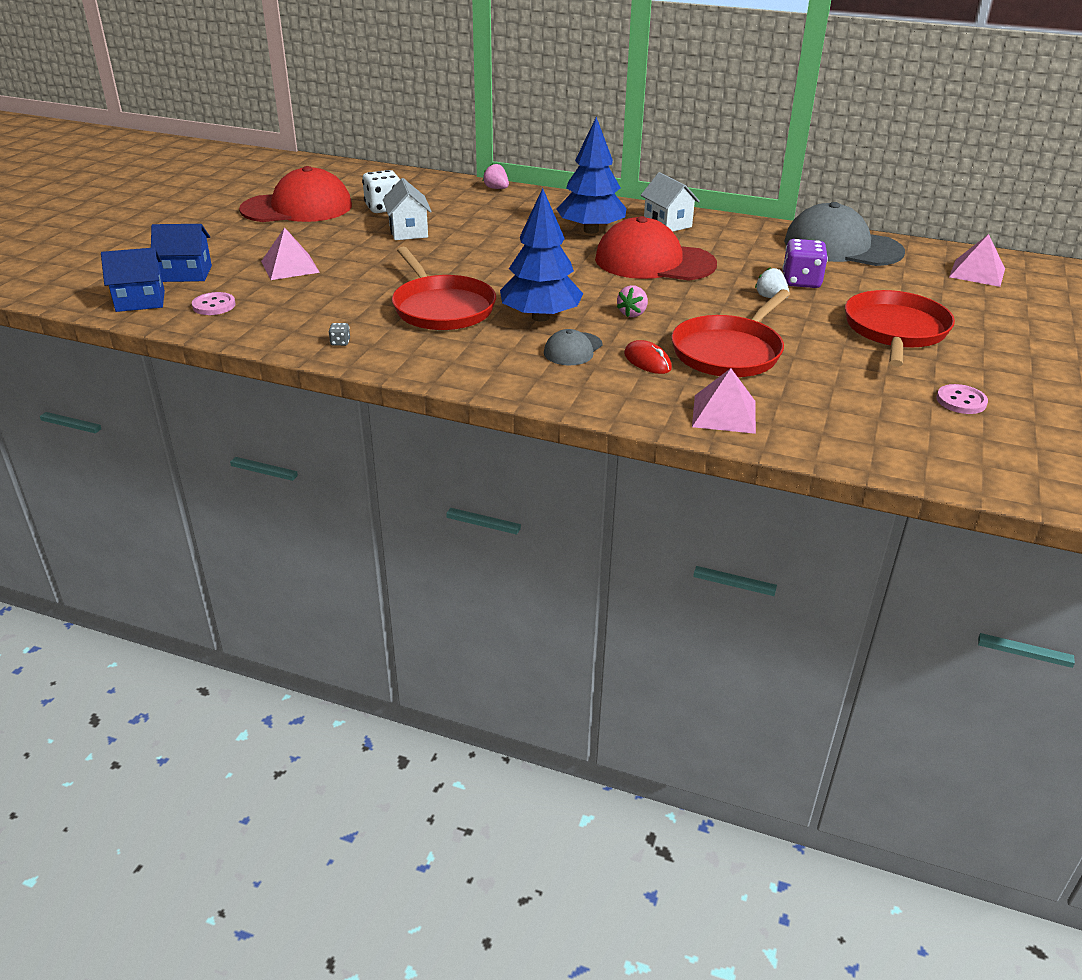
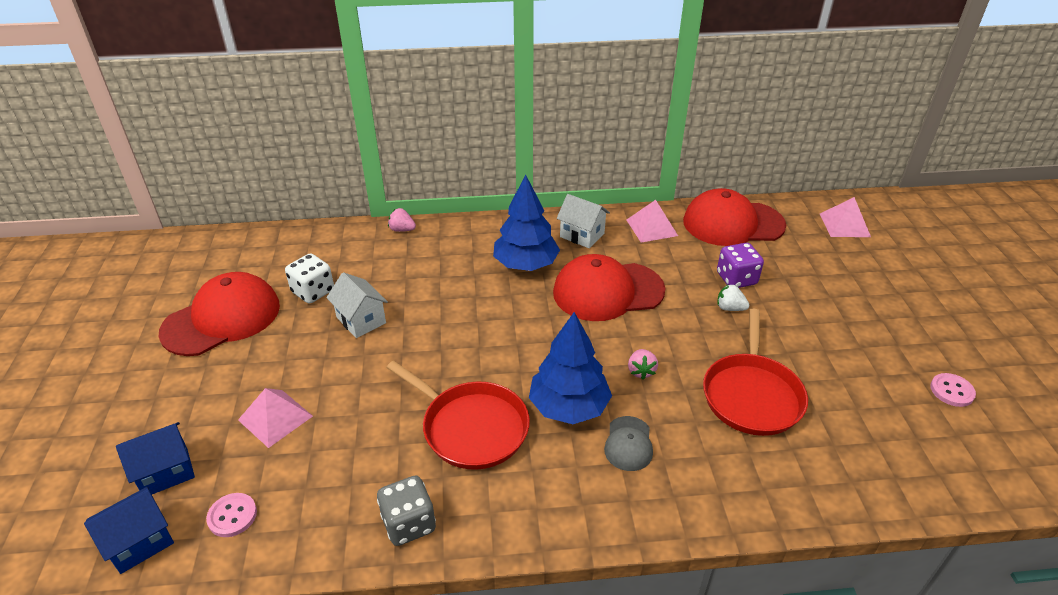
camera: 25 degrees left, 5 degrees up
grey dice [329,323,350,346] -> grey dice [377,476,436,546], size x2.37
red mouse [624,340,672,374] -> none
pink pyramid [692,368,756,434] -> pink pyramid moved to [627,200,678,243]
grey cap [784,202,905,266] -> red cap [683,188,786,246]
red pan [845,290,955,367] -> none

